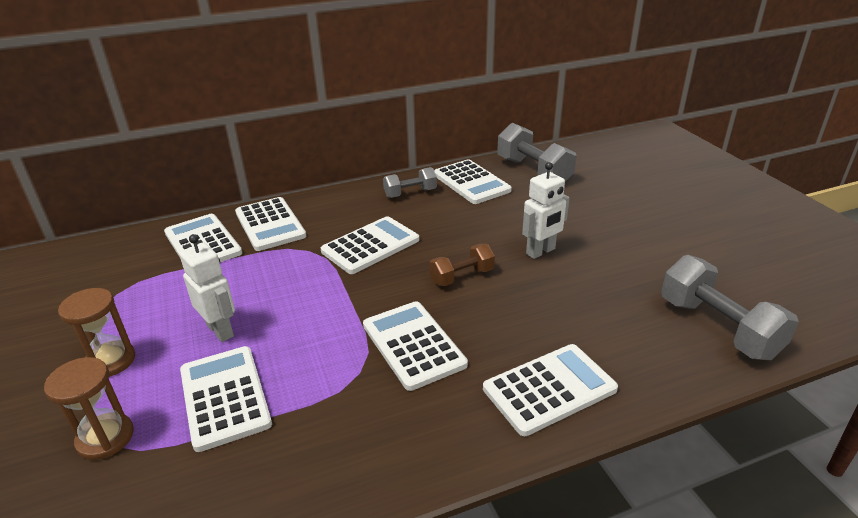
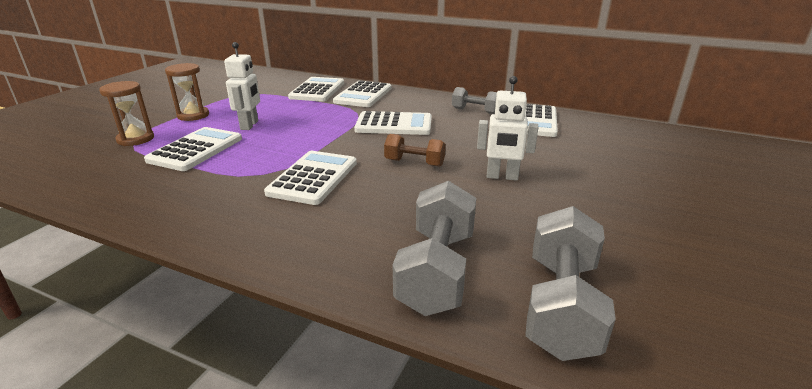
camera: 45 degrees right, 5 degrees down
white calculator [483,344,618,436] -> none
grey dumbbell [497,123,576,181] -> grey dumbbell moved to [393,181,476,316]

